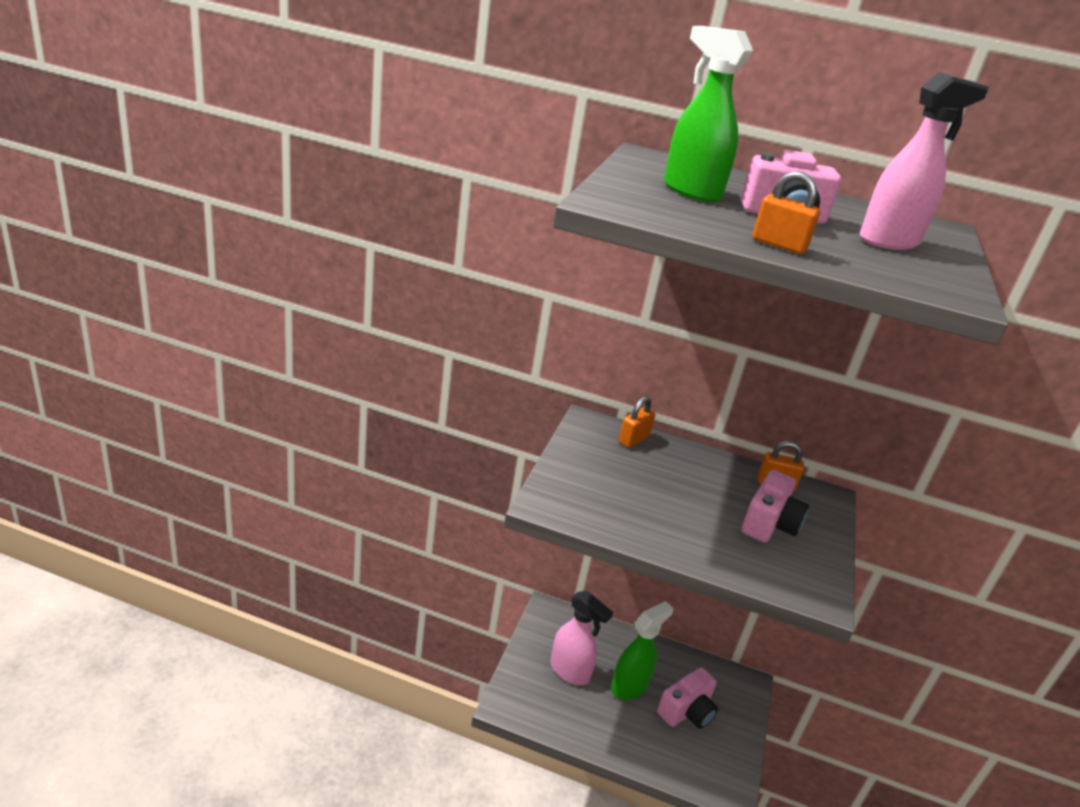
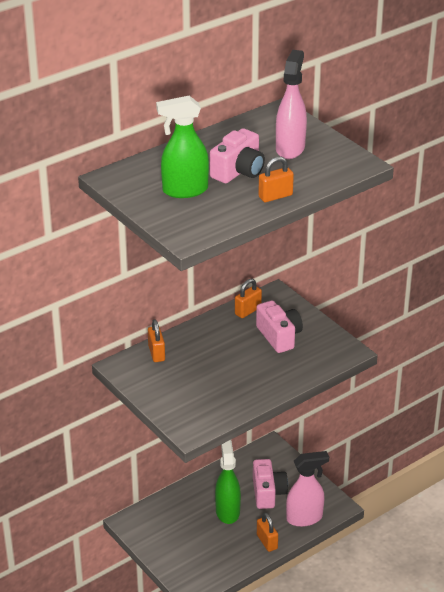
camera: 50 degrees left, 5 degrees up
pink spray bottle [550,591,613,685] -> pink spray bottle moved to [286,451,329,527]
none -> orange padlock [257,513,278,552]

